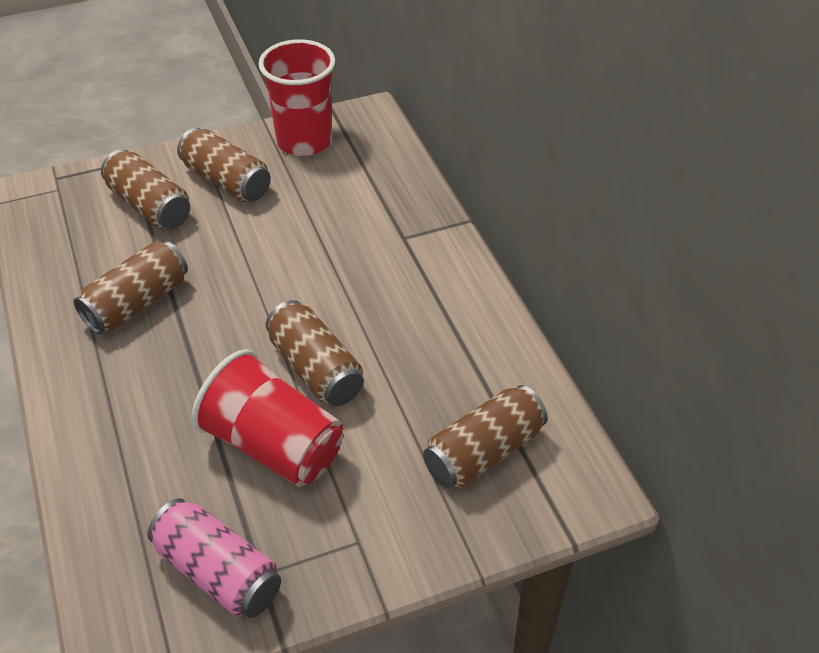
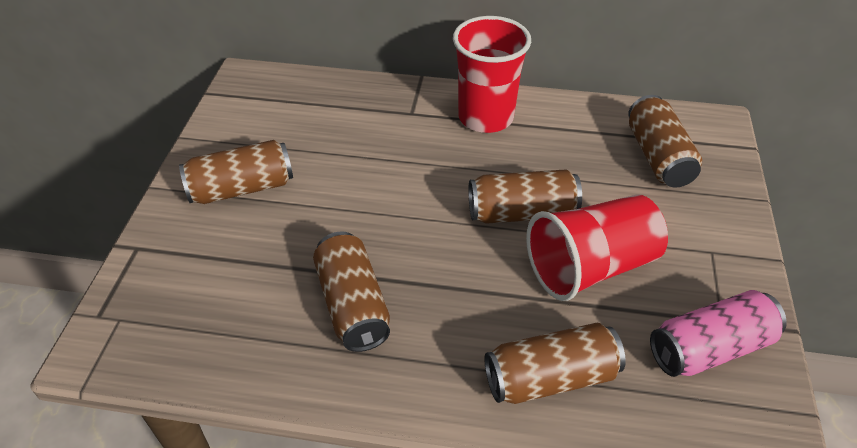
camera: 60 degrees left, 0 degrees up
brown can [101,149,190,229] -> brown can moved to [484,323,626,404]
red cup [258,39,335,156] -> red cup moved to [453,16,531,133]

